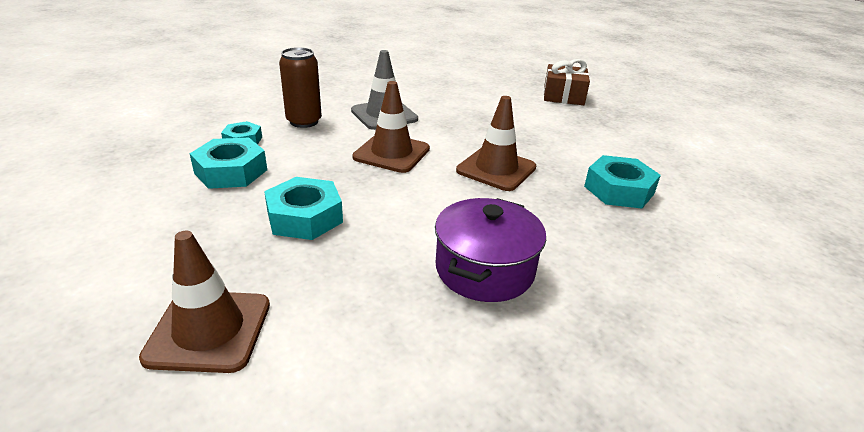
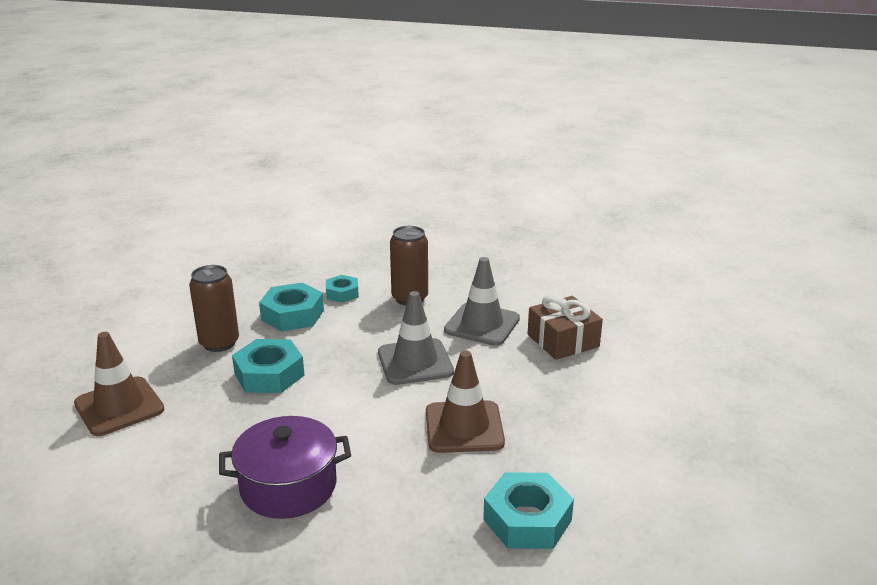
camera: 55 degrees right, 5 degrees down
brown traffic cone [352,81,430,173] -> grey traffic cone [378,291,454,385]
brown gift [544,59,590,105] -> brown gift moved to [528,294,603,360]
none -> brown can [189,265,239,352]

